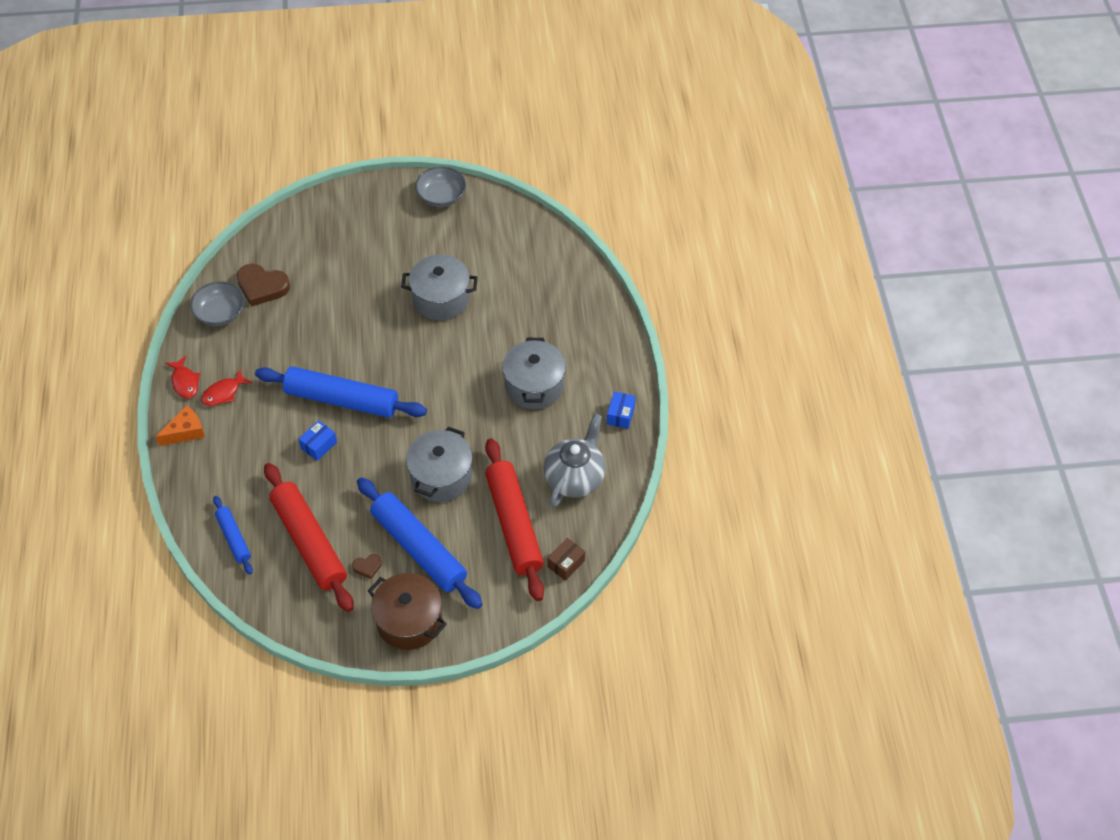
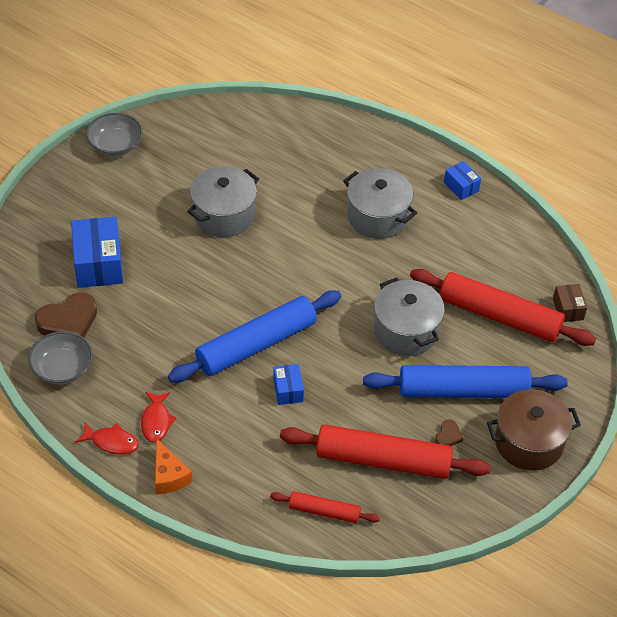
camera: 50 degrees left, 5 degrees down
orange cheese [156,405,205,446] -> orange cheese turned 150 degrees clockwise [155,438,192,494]
blue rolling pin [213,496,253,575] -> red rolling pin [270,491,380,523]
grey teapot [544,414,605,508] -> none
none -> blue box [71,217,123,288]

